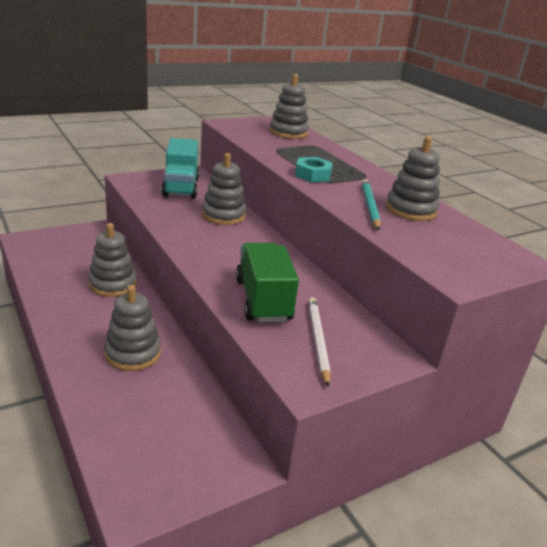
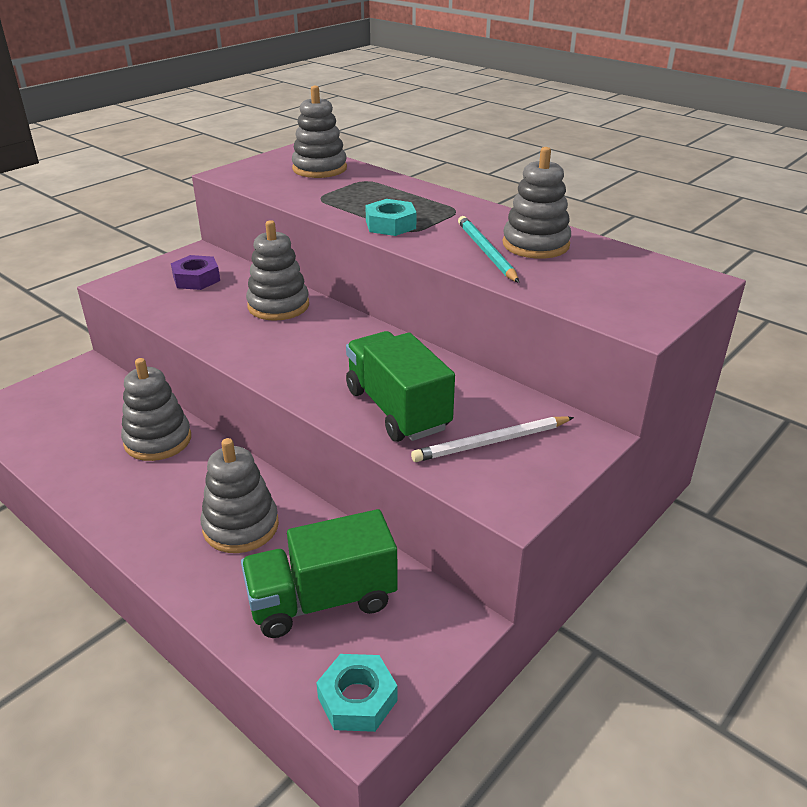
camera: 15 degrees left, 5 degrees up
turquoise truck [161,138,200,199] -> purple nut [171,255,220,290]
white pencil [308,297,331,387] -> white pencil turned 90 degrees counterclockwise [411,417,574,462]
none -> green truck [241,509,398,638]
none -> turquoise nut [316,654,398,732]

